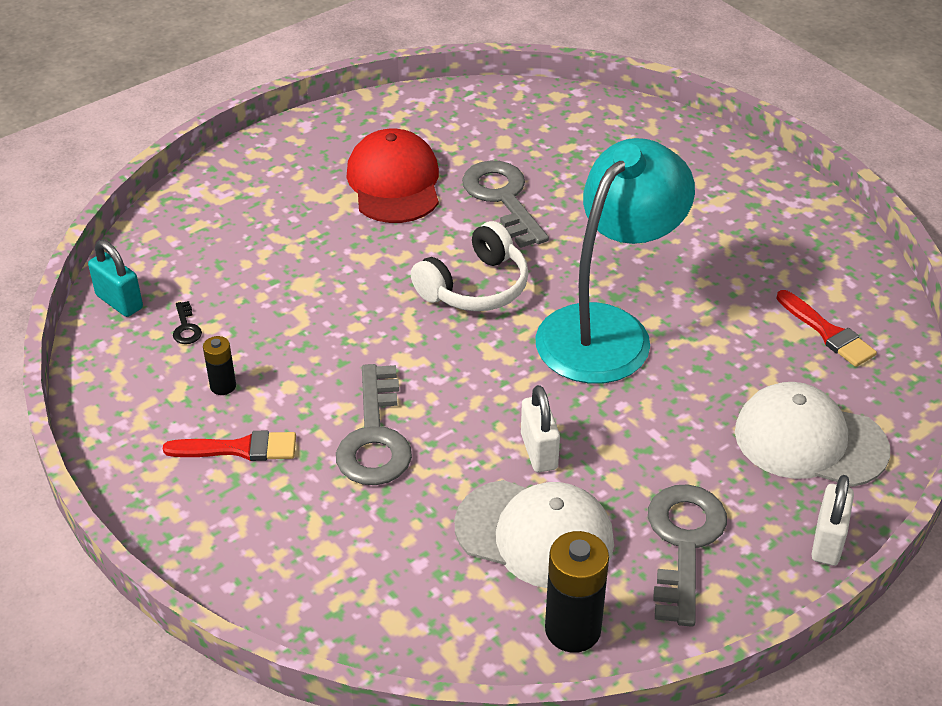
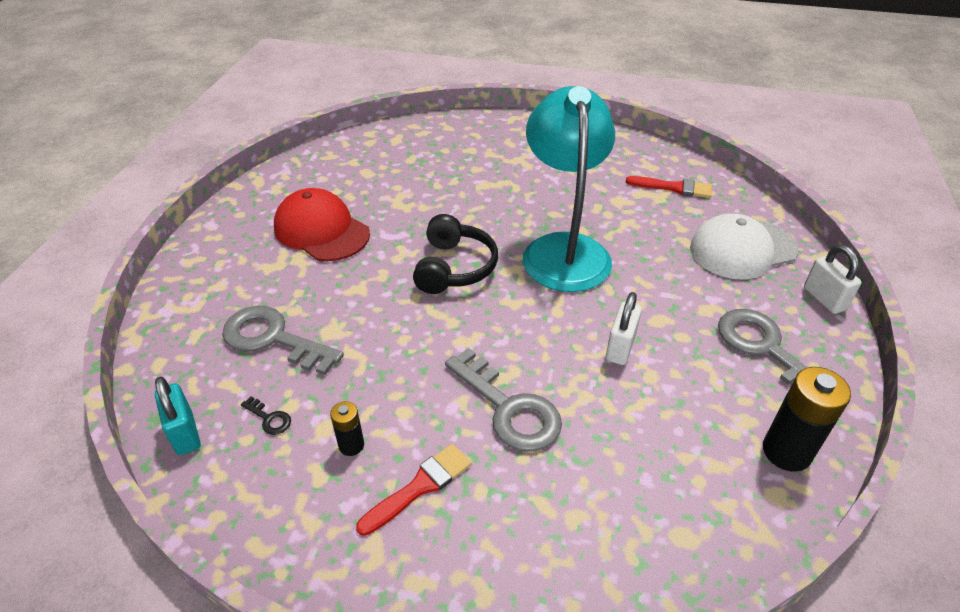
camera: 40 degrees left, 0 degrees up
turquoise padlock [88,240,143,317] -> turquoise padlock turned 60 degrees clockwise [155,377,201,455]
white headphones [411,221,529,311] -> black headphones [413,214,498,294]
white cap [454,480,614,588] -> none
grey key [462,161,549,248] -> grey key moved to [222,306,344,375]
white padlock [521,385,560,472] -> white padlock turned 75 degrees clockwise [606,292,642,365]

